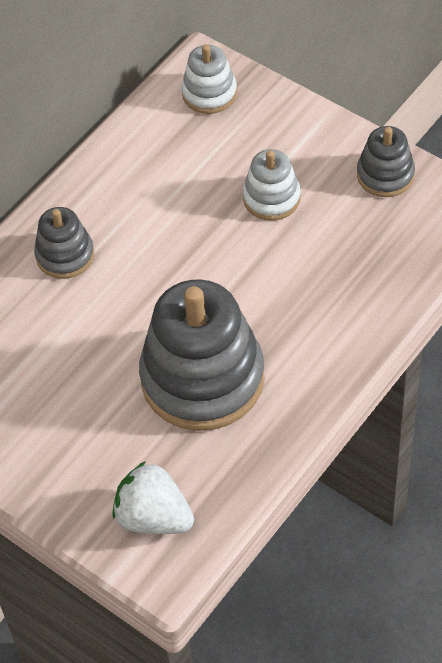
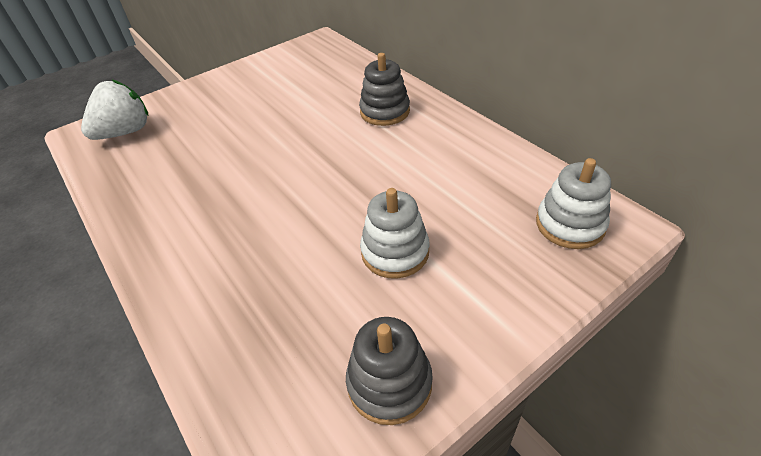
camera: 105 degrees right, 10 degrees down
grey stacking toy [139,279,265,431] -> none

